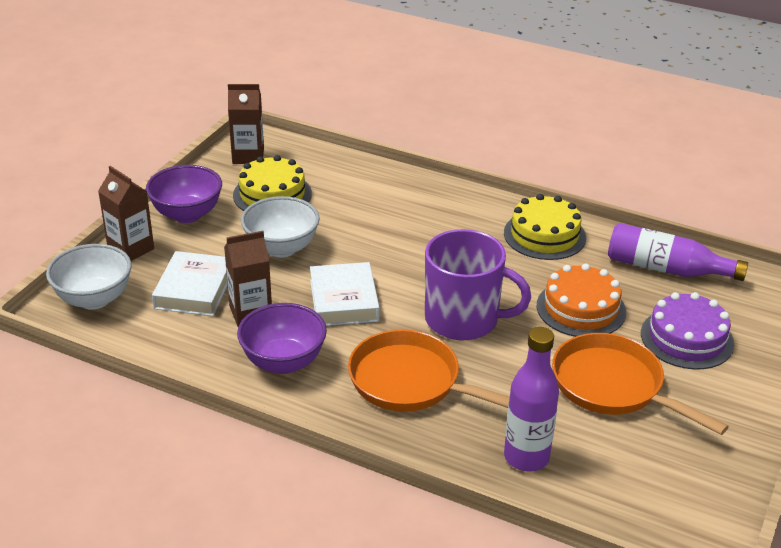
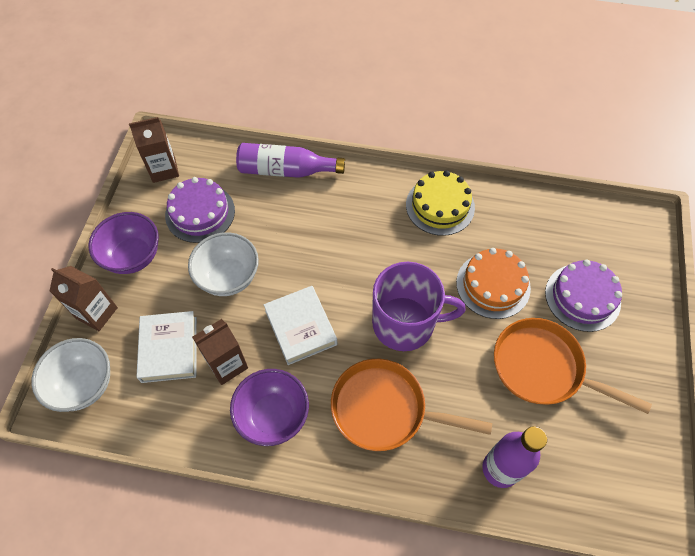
camera: 15 degrees left, 25 degrees up
yellow cake [233,155,312,211] -> purple cake [165,177,235,243]
purple bottle [608,223,748,281] -> purple bottle moved to [236,143,345,178]

